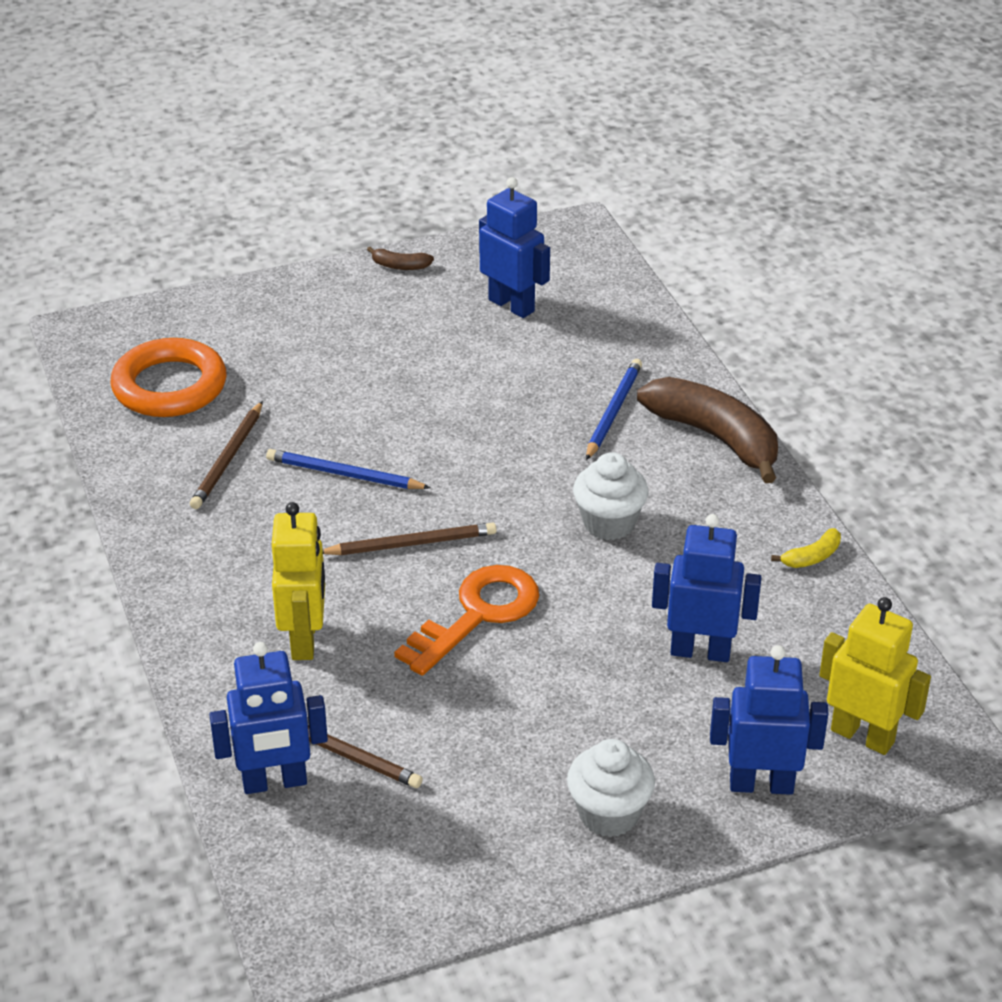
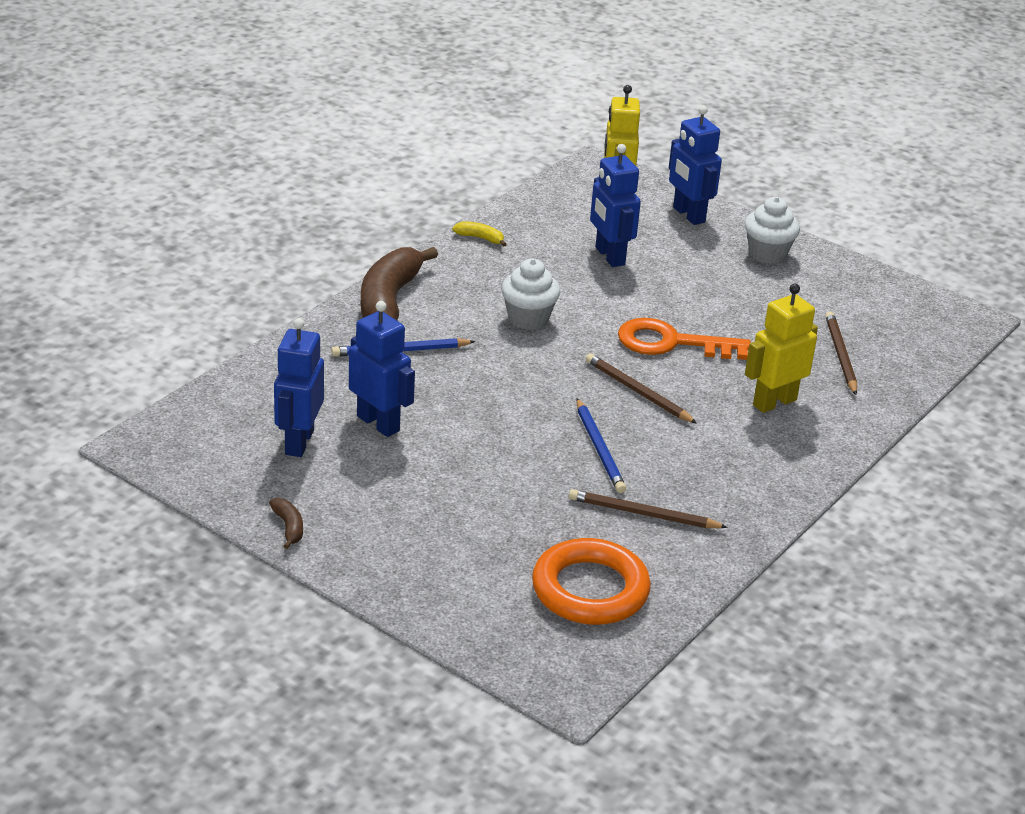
camera: 125 degrees left, 5 degrees down
brown pencil [190,401,263,509] -> brown pencil turned 150 degrees counterclockwise [569,489,728,528]
blue robot [209,642,328,794] -> blue robot moved to [349,301,415,437]

